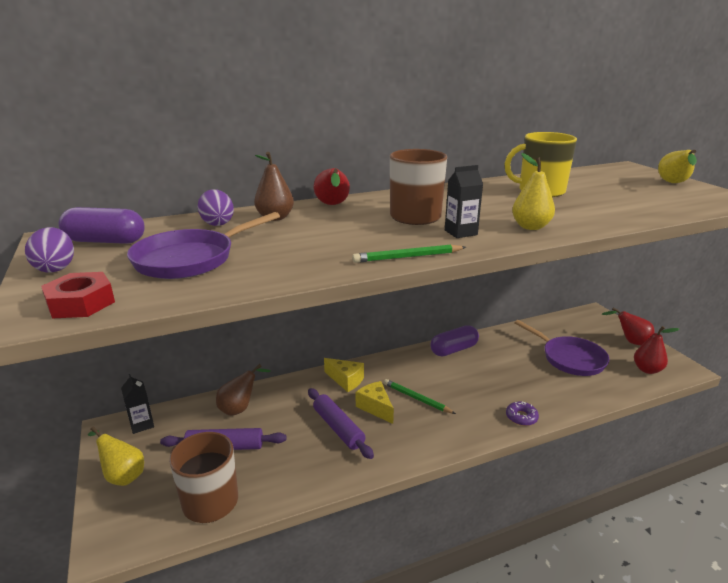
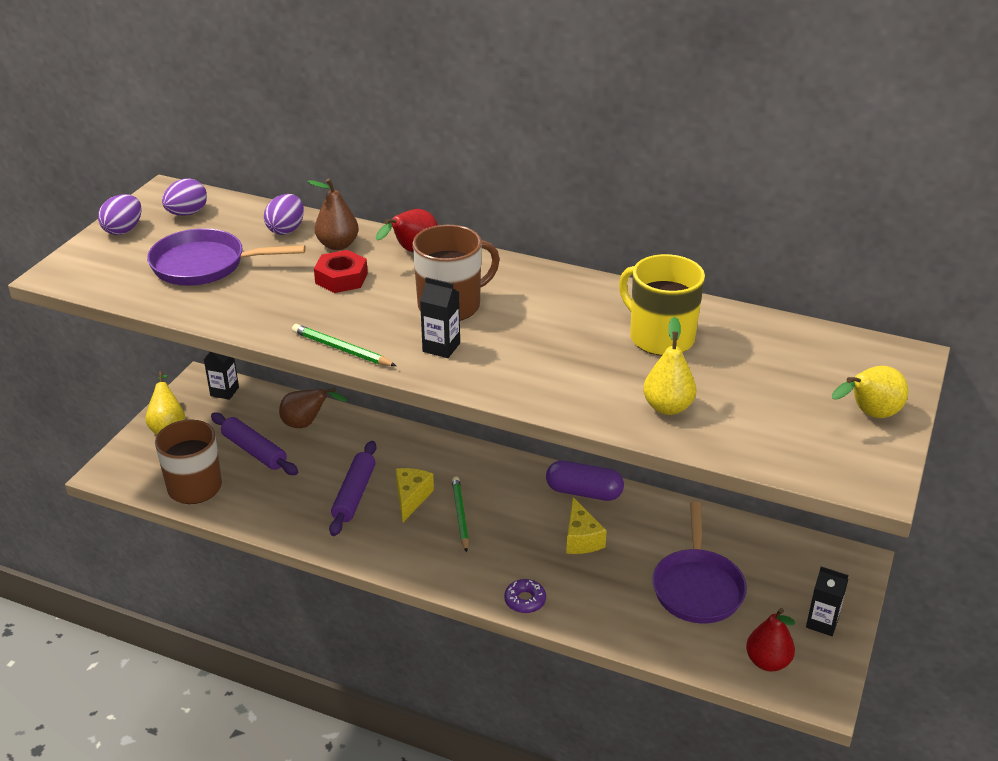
camera: 45 degrees right, 10 degrees up
red nut [41,272,115,319] -> red nut moved to [314,250,368,293]
purple capsule [59,207,145,244] -> purple egg [162,178,207,216]
yellow cheese [324,358,364,392] -> yellow cheese moved to [566,497,607,554]
yellow pear [512,153,555,230] -> yellow pear moved to [643,317,696,415]
red pear [602,307,655,345] -> black carton [806,567,848,636]

